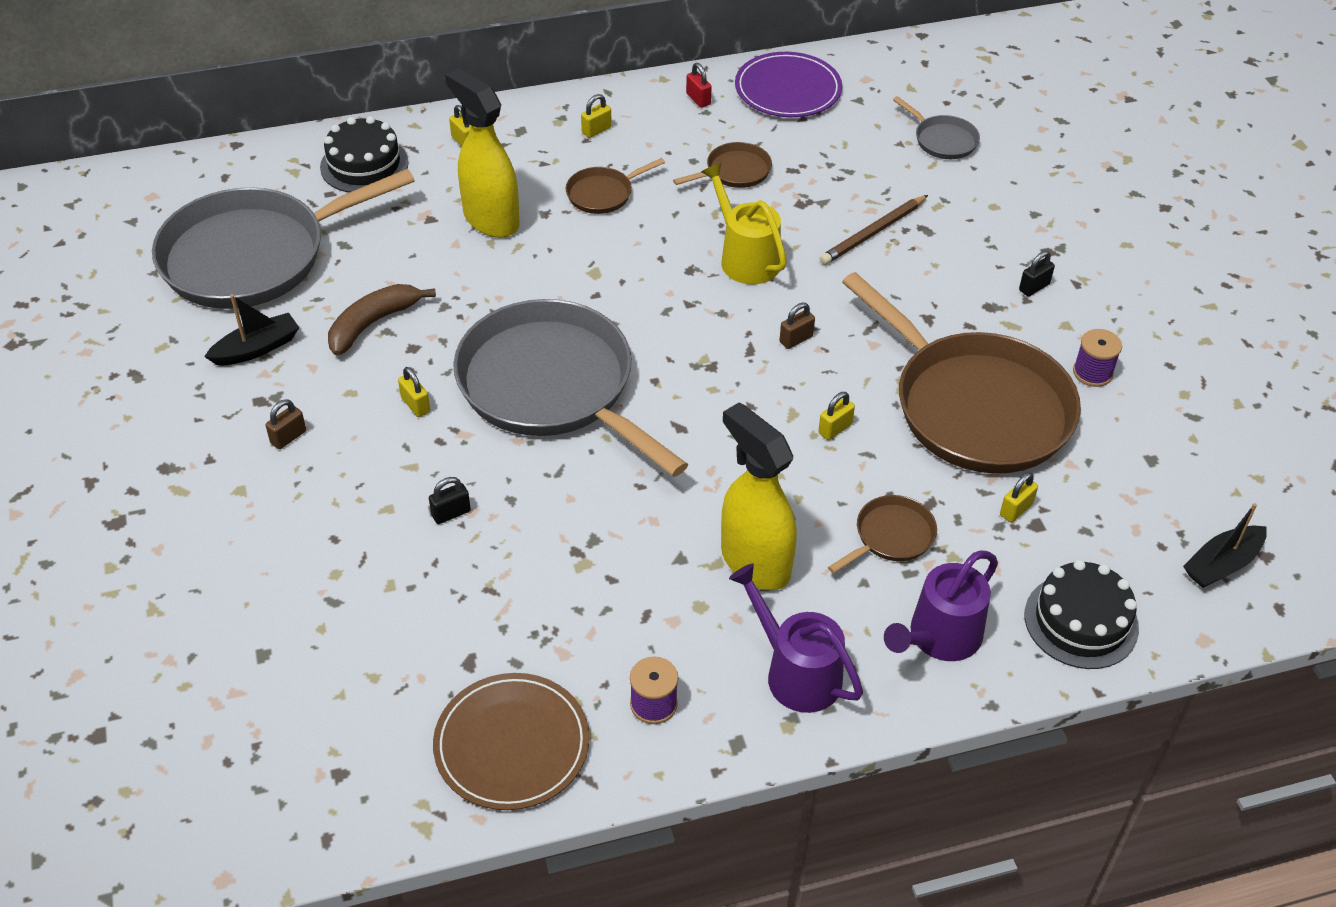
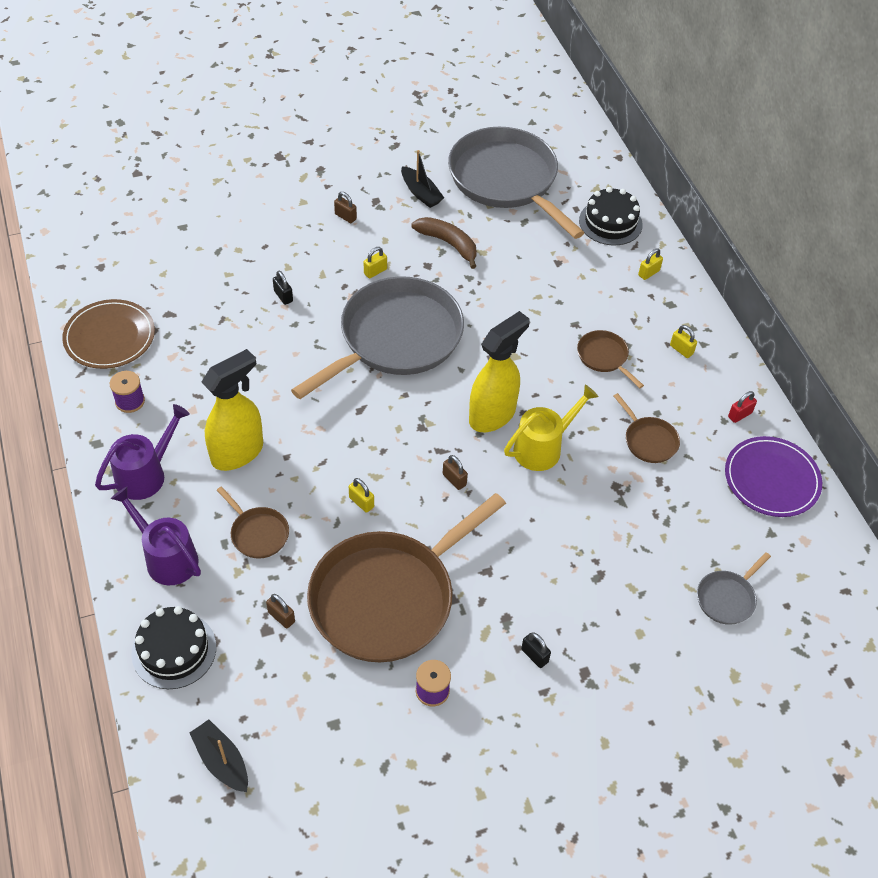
camera: 85 degrees right, 5 degrees up
yellow spray bottle [445,68,520,238] -> yellow spray bottle moved to [469,311,530,432]
brown pencil [820,195,928,265] -> none
yellow padlock [1000,472,1038,522] -> brown padlock [266,594,295,629]

